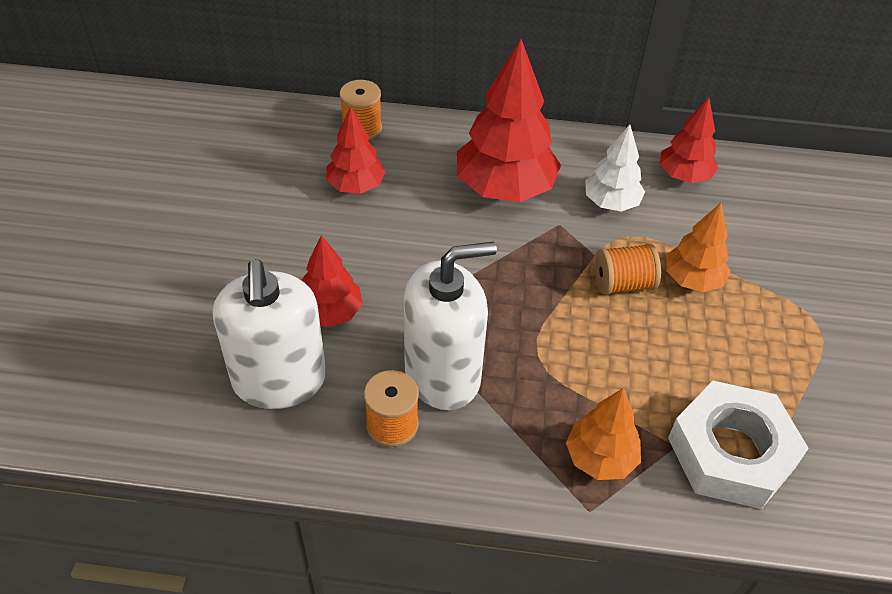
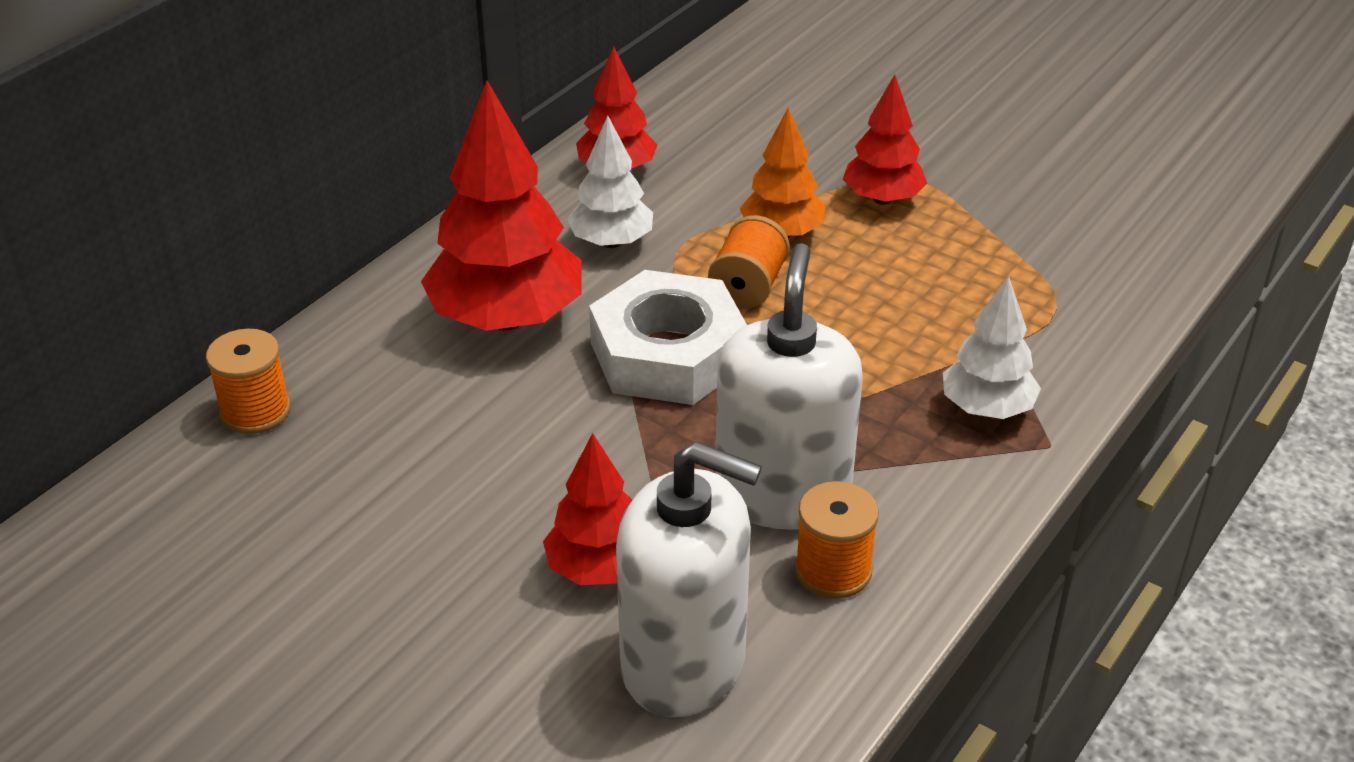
camera: 60 degrees left, 10 degrees down
red tree [326,106,386,194] -> red tree moved to [843,75,927,205]
orange tree [566,388,641,480] -> white tree [943,276,1041,419]
white nut [668,381,809,509] -> white nut moved to [589,270,747,405]

